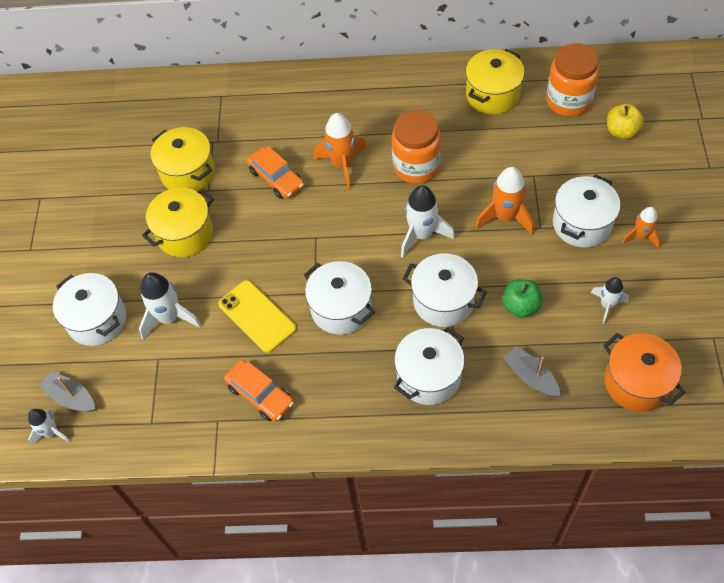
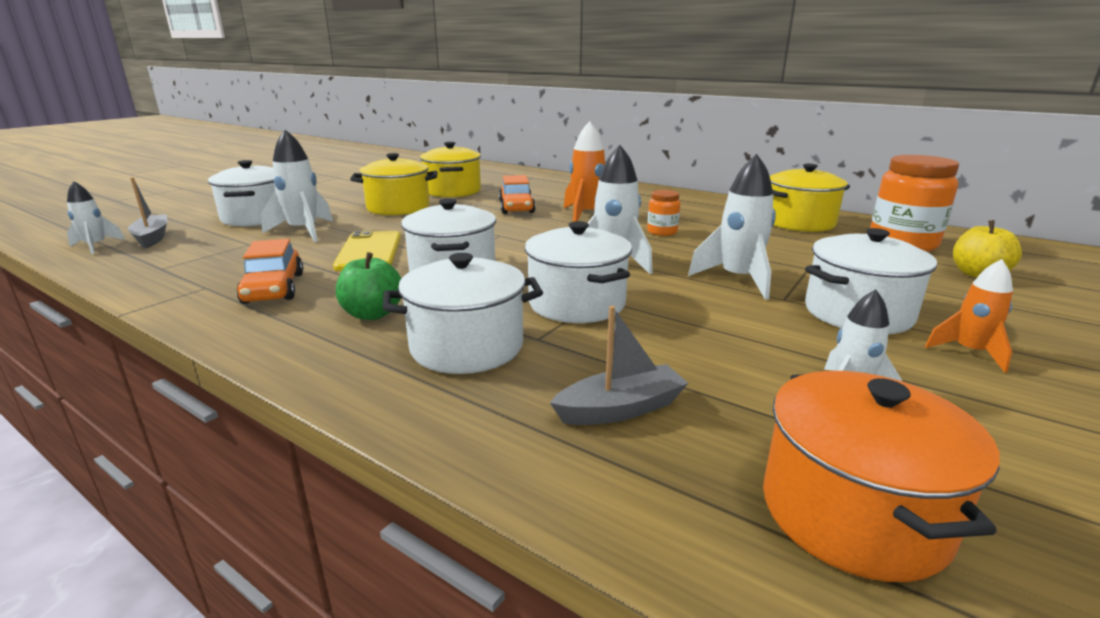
camera: 30 degrees right, 35 degrees down
orange jar [392,110,441,184] -> orange jar [647,190,680,236], size x0.51
orange rocket [475,167,534,235] -> white rocket [688,154,776,300]
green apple [502,279,543,318] -> green apple moved to [336,252,402,320]
grey boat [504,346,560,397] -> grey boat turned 75 degrees clockwise [550,306,688,425]

